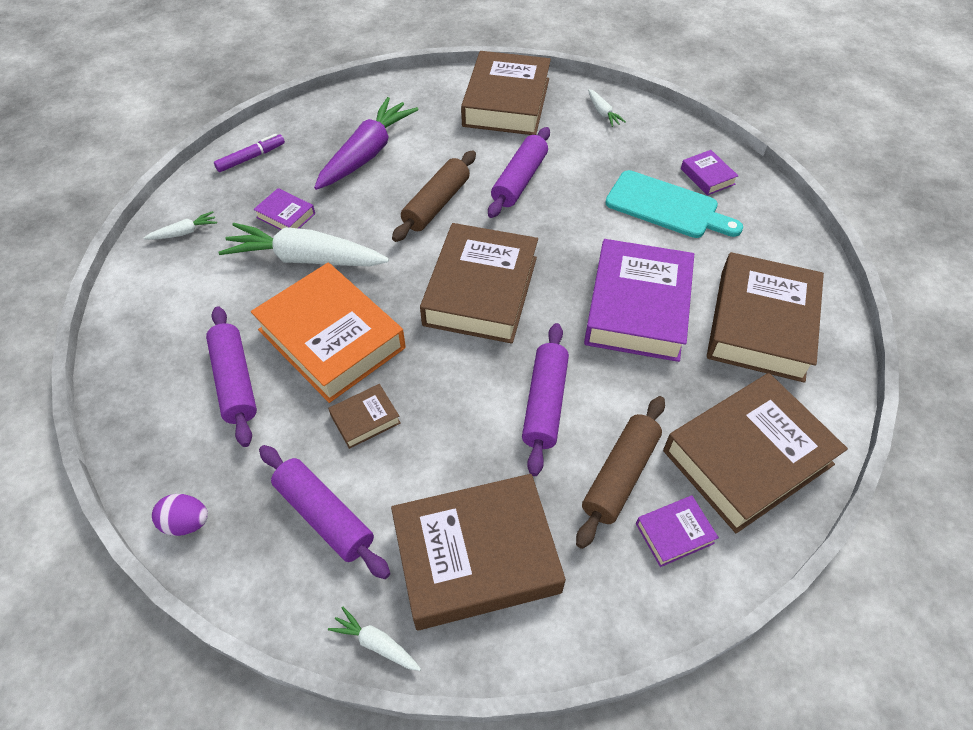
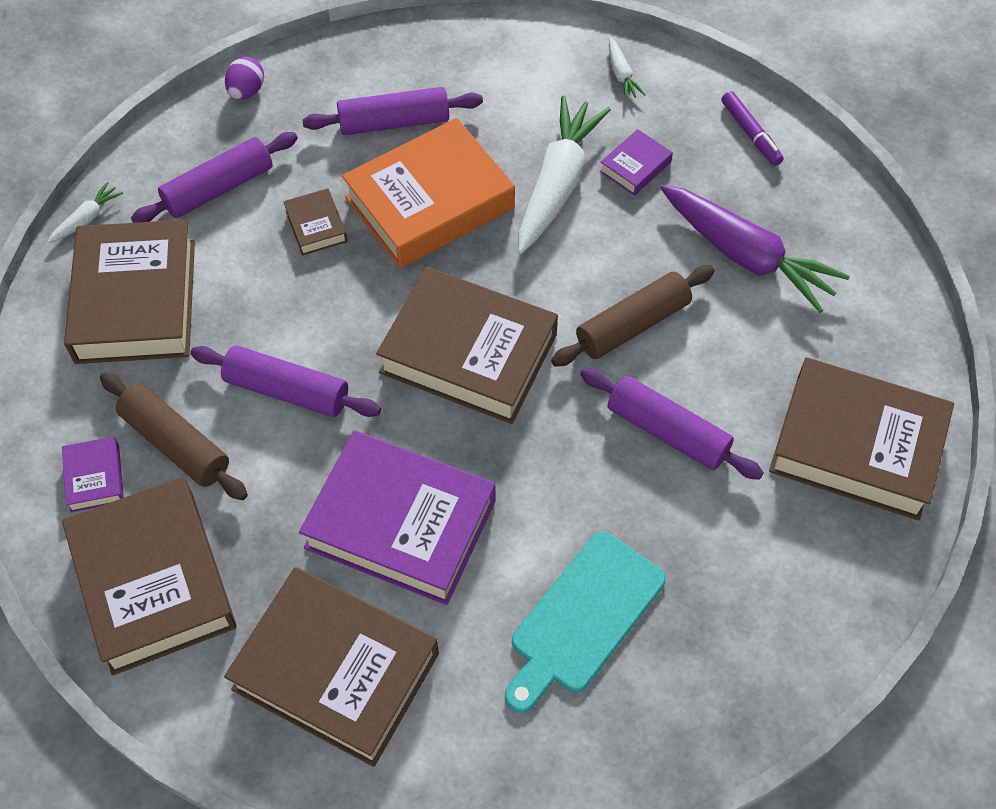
camera: 100 degrees right, 5 degrees up
brown rolling pin [392,150,476,242] -> brown rolling pin turned 75 degrees counterclockwise [551,265,715,367]
white carrot [588,89,626,127] -> none
purple book [681,150,738,196] -> none

